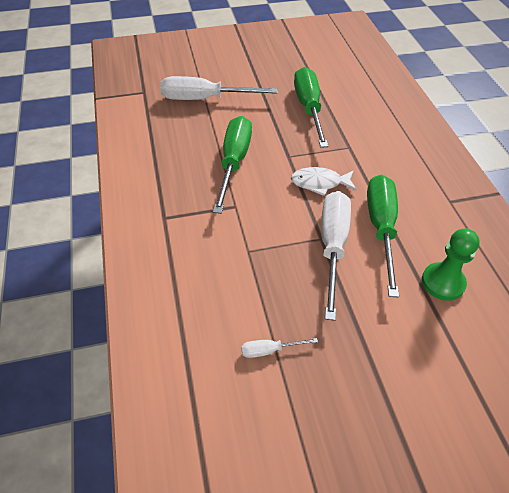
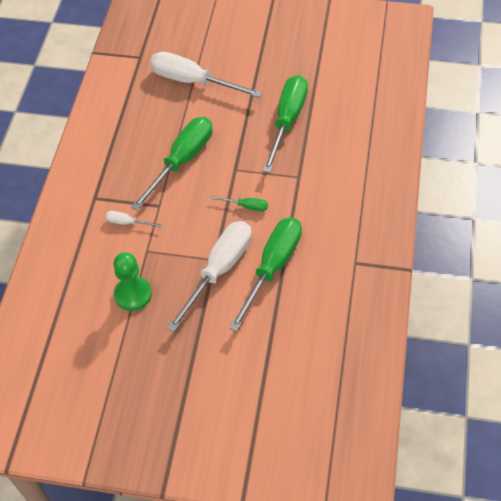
camera: 25 degrees right, 5 degrees up
white screwdriver [241,338,318,358] -> white screwdriver moved to [105,211,163,228]
white fish [291,167,357,196] -> green screwdriver [211,196,268,211]
green pawn [422,228,480,301] -> green pawn moved to [113,252,152,311]

